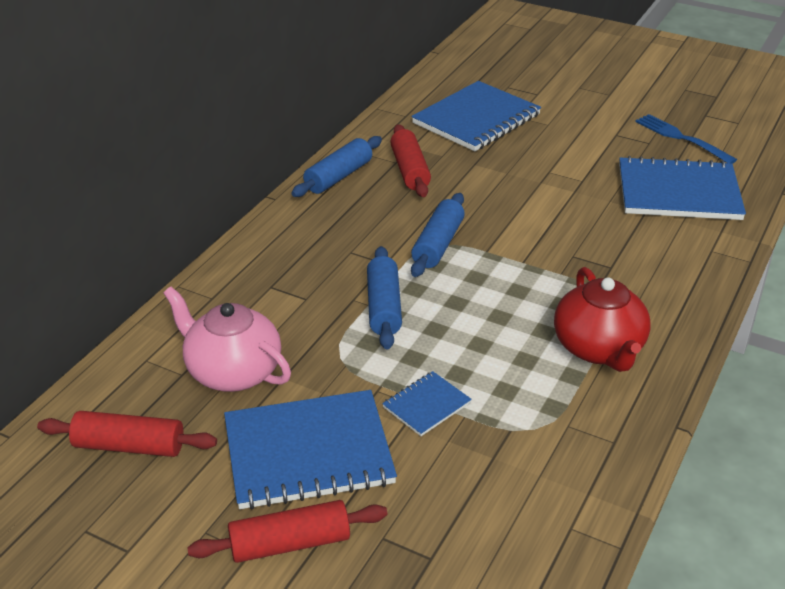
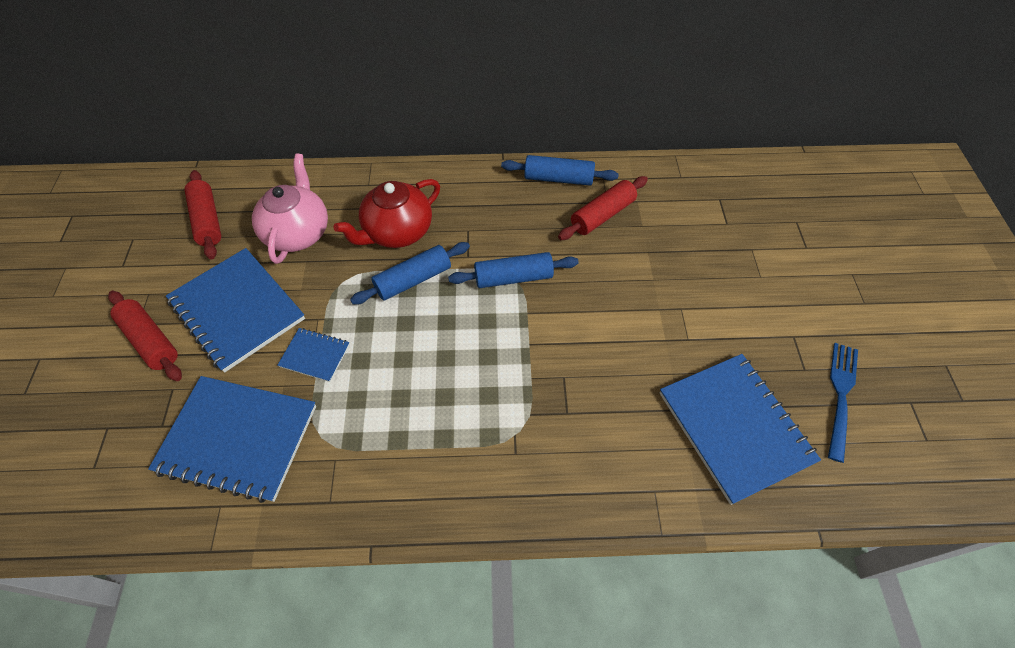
camera: 60 degrees right, 20 degrees up
blue notebook [412,81,541,151] -> blue notebook moved to [148,376,316,503]
red teapot [554,267,651,372] -> red teapot moved to [334,179,440,248]

